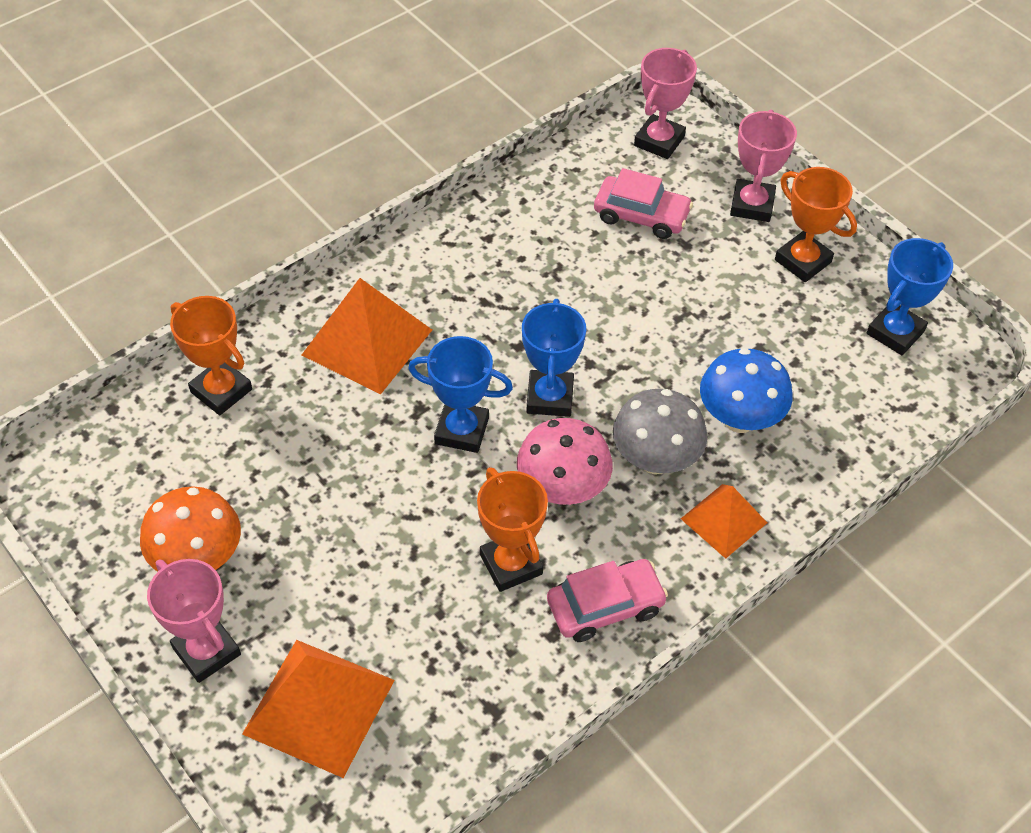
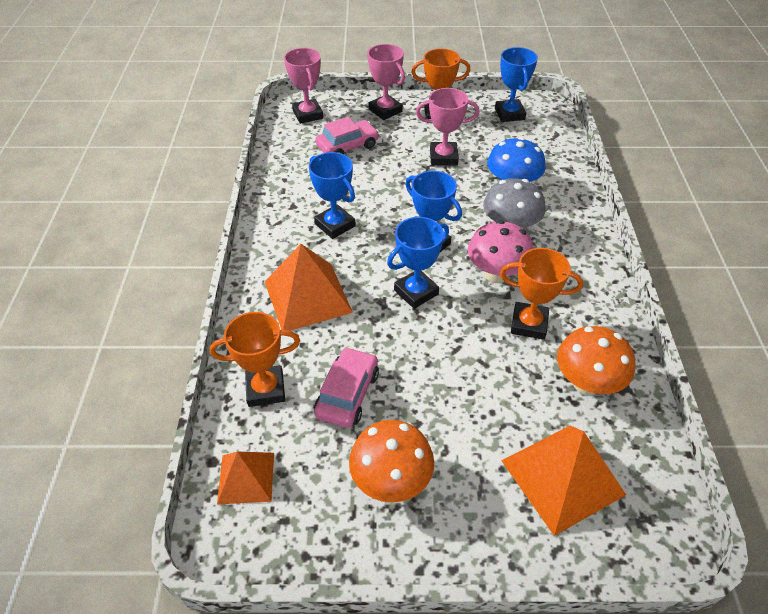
camera: 50 degrees left, 5 degrees down
pink trophy [147,559,241,683] -> pink trophy moved to [416,88,480,165]
pink car [547,559,668,642] -> pink car moved to [314,347,379,428]
orange pyramid [681,484,767,559] -> orange pyramid moved to [217,452,274,505]
none -> blue trophy [309,152,355,239]
none -> orange mushroom [557,326,635,395]

